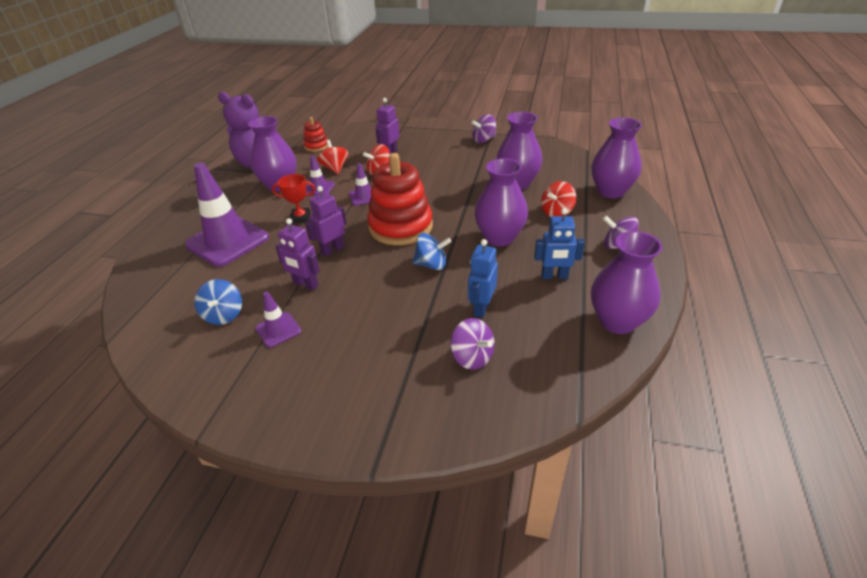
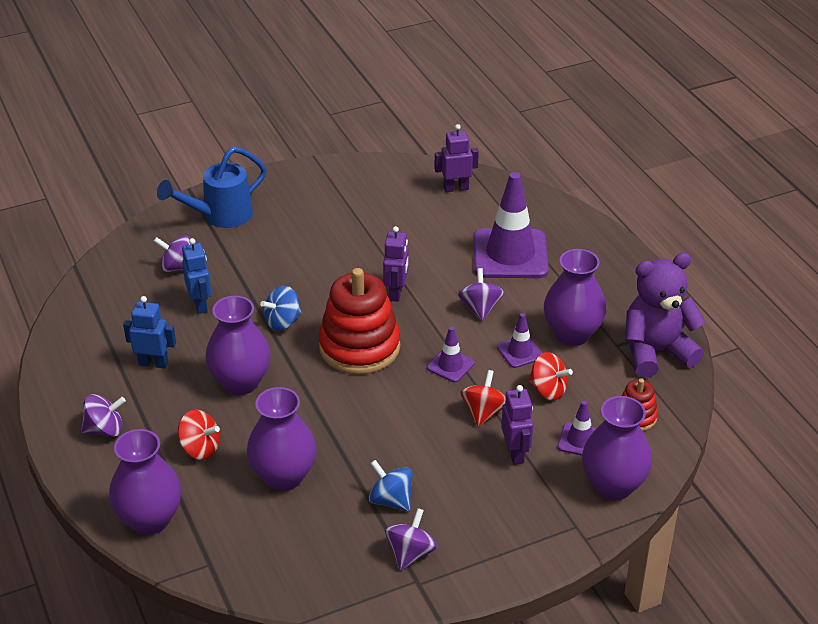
camera: 140 degrees right, 0 degrees up
blue spinning top [194,279,242,325] -> blue spinning top moved to [369,460,413,512]
purple traffic cone [256,292,301,348] -> purple traffic cone moved to [558,401,597,456]
red trophy [272,174,315,223] -> purple spinning top [458,268,504,321]
purple robot [275,218,320,290] -> purple robot moved to [435,124,479,192]
blue robot [534,208,585,279] -> blue robot turned 45 degrees clockwise [123,296,176,368]
red spinning top [541,181,576,217] -> red spinning top turned 105 degrees clockwise [178,410,220,460]
purple vase [591,231,662,334] -> purple vase moved to [582,396,652,500]
none -> blue watering can [157,147,267,228]

